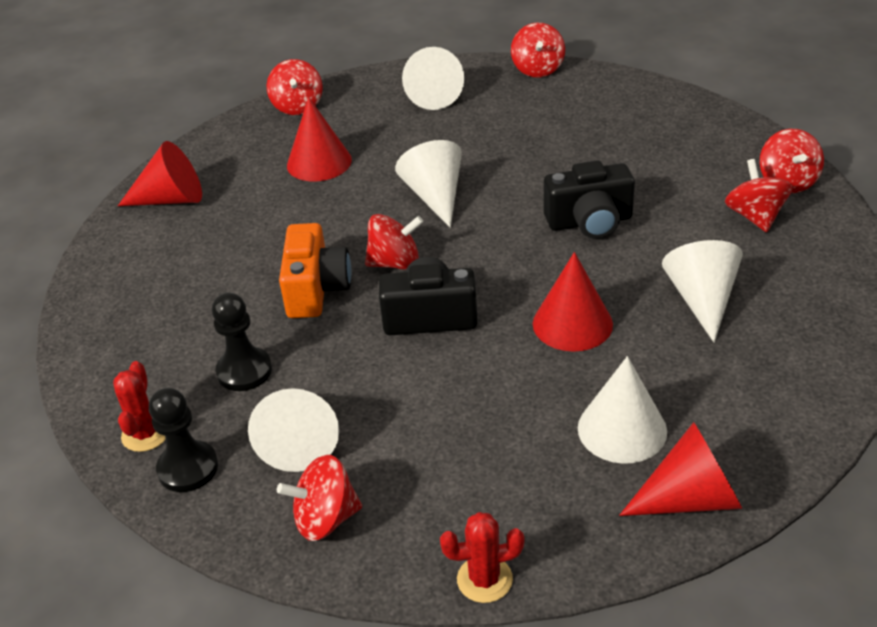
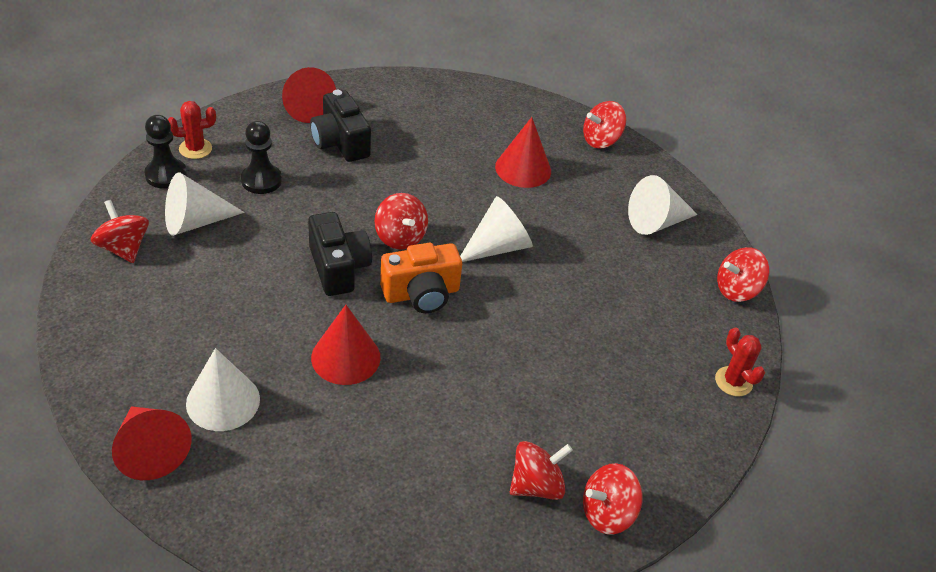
camera: 65 degrees right, 5 degrees up
red cone [118,141,202,206] -> red cone moved to [282,67,336,123]
orange camera [279,223,352,318] -> orange camera moved to [380,243,462,313]
red cactus [440,512,524,603] -> red cactus moved to [715,327,765,396]
black camera [544,160,635,239] -> black camera moved to [310,90,371,162]
white cone [662,240,743,343] -> none

